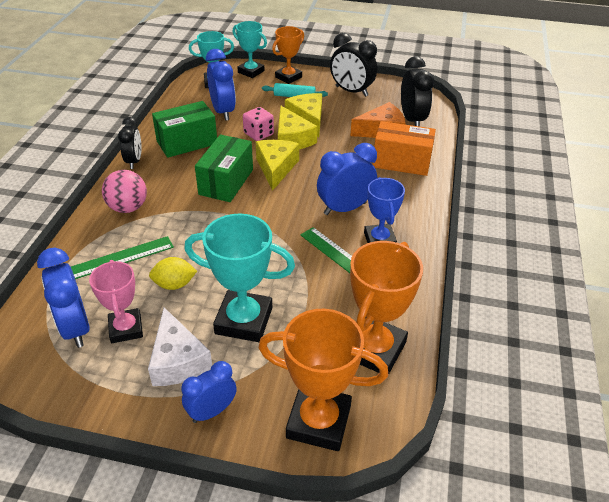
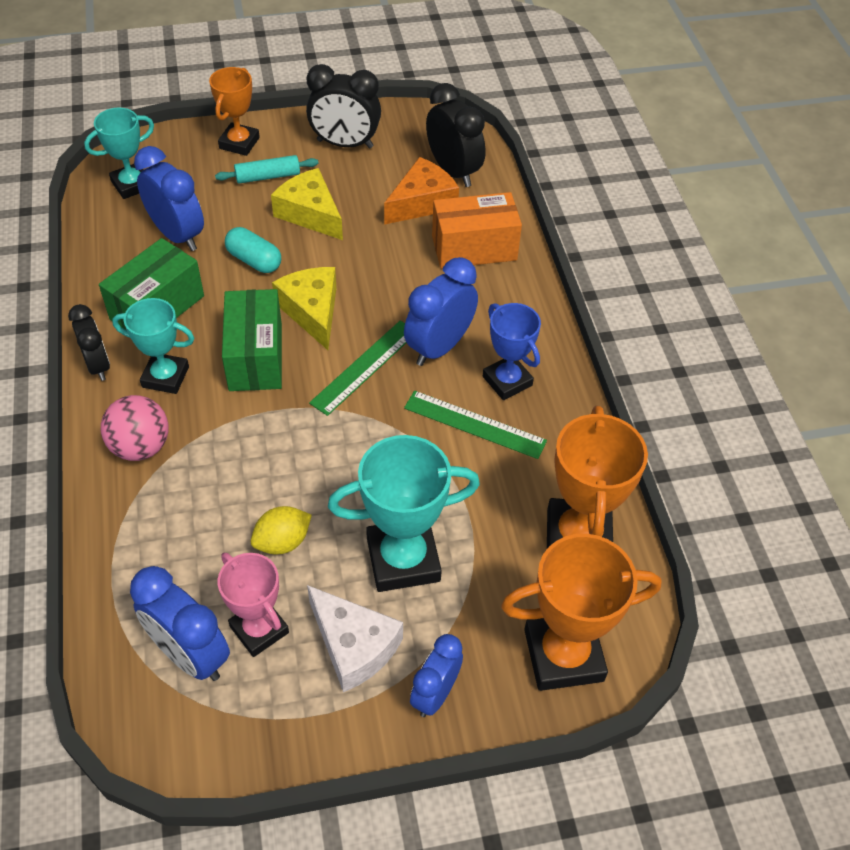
camera: 25 degrees left, 10 degrees up
green ruler [71,236,174,279] -> green ruler moved to [309,321,407,416]
turquoise trophy [233,21,267,78] -> turquoise trophy moved to [112,298,194,394]
pink dice [243,107,274,141] -> turquoise capsule [225,227,281,273]
yellow cheese [278,106,318,149] -> none

